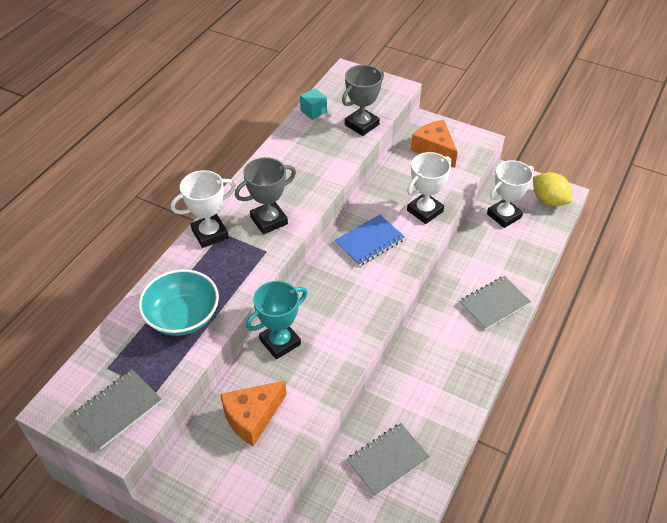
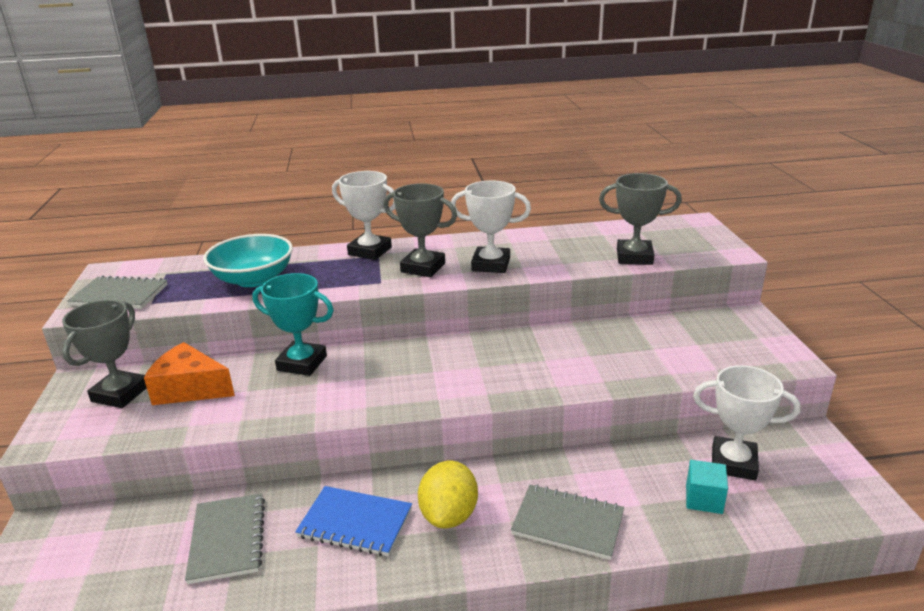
camera: 55 degrees right, 20 degrees down
turquoise cube [300,88,327,120] -> turquoise cube moved to [686,460,728,514]
blue notebook [334,215,405,266] -> blue notebook moved to [295,486,412,556]
grey notebook [346,423,430,497] -> grey notebook turned 60 degrees clockwise [185,493,265,584]
white trophy [407,152,451,224] -> white trophy moved to [451,180,531,273]
orange cheese [411,120,458,167] -> none
yellow lemon [533,172,572,207] -> yellow lemon moved to [418,461,478,528]
none -> grey trophy [62,300,147,408]

